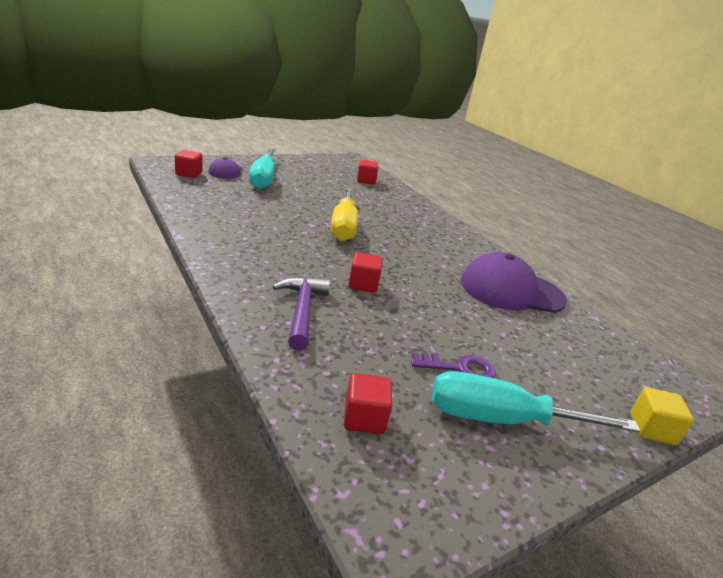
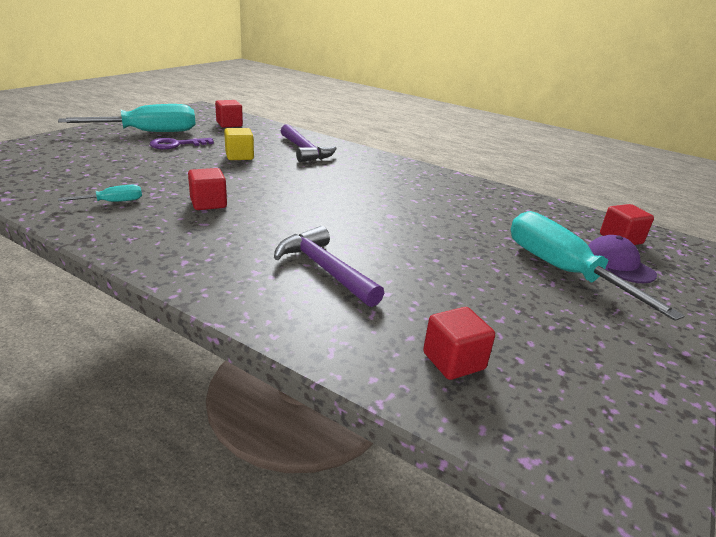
camera: 155 degrees right, 0 degrees up
yellow screwdriver [330,187,358,241] -> none
red cube [349,252,382,293] -> red cube moved to [188,168,227,210]
purple cap [461,252,567,313] -> turquoise screwdriver [58,185,142,202]
yellow cube [630,387,694,445] -> yellow cube moved to [224,128,254,160]
none -> purple hammer [274,226,384,307]

